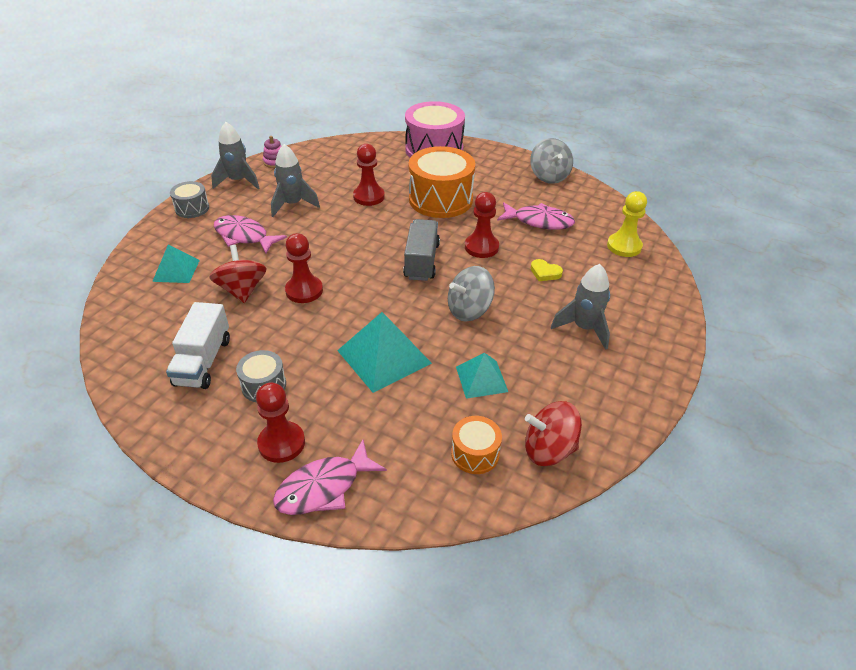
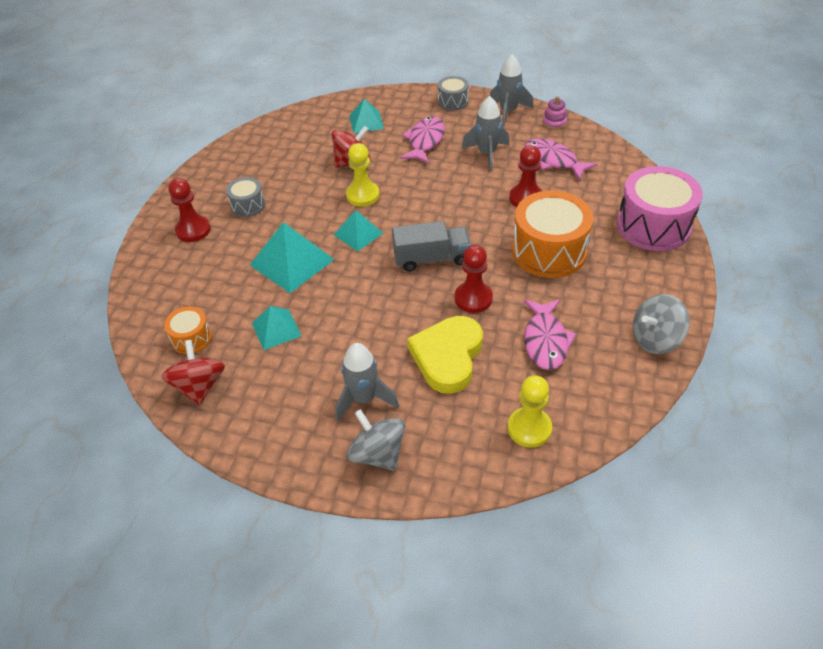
camera: 80 degrees right, 5 degrees up
white truck [166,302,230,389] -> none
pink fish [273,440,387,515] -> pink fish moved to [525,138,597,180]
red pawn [285,233,323,303] -> yellow pawn [346,143,380,207]
grey spinning top [448,266,495,322] -> grey spinning top moved to [347,409,405,471]
yellow heart [531,259,563,281] -> yellow heart [407,316,483,394], size x2.37
none -> turquoise pyramid [334,210,383,251]

